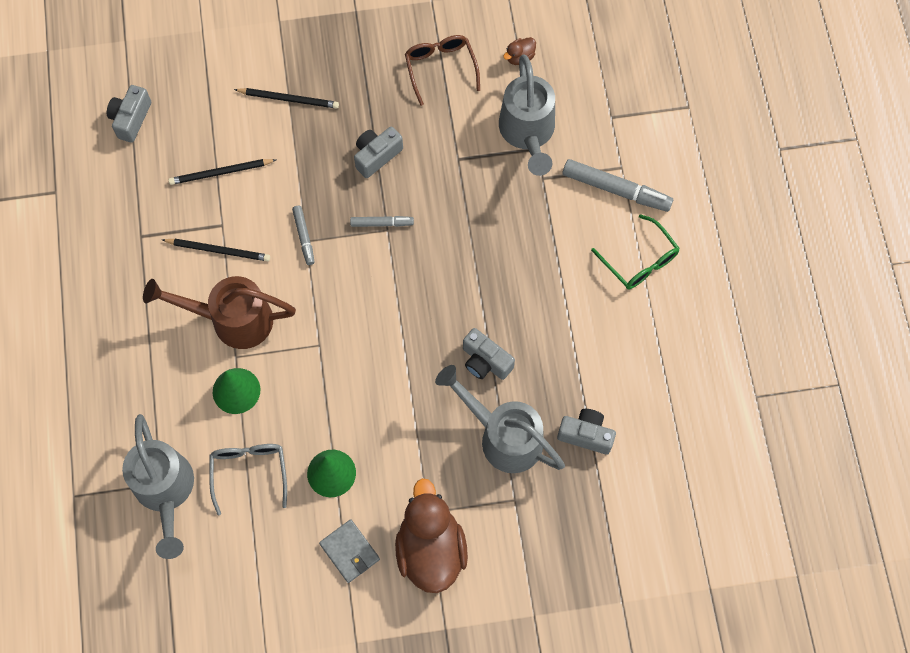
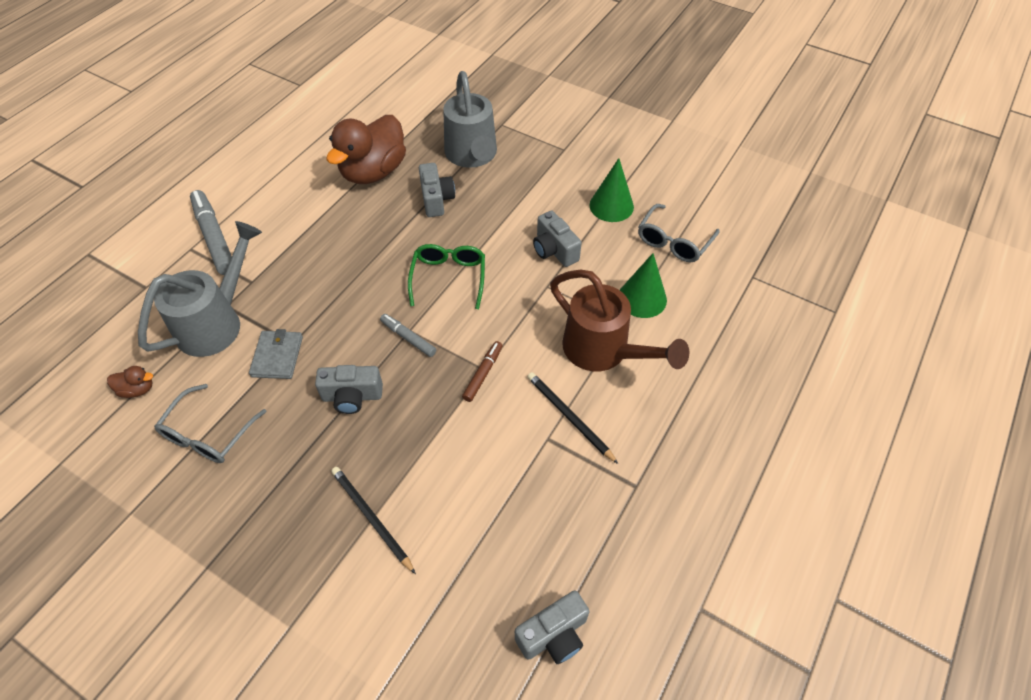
camera: 140 degrees left, 15 degrees down
grey watering can [122,414,194,559] -> none
black pencil [169,159,276,185] -> none
grey marker [292,206,315,265] -> brown marker [462,341,503,402]
grey wallet [319,519,380,583] -> grey wallet moved to [249,329,303,379]
brown duck [395,478,468,593] -> brown duck moved to [326,115,406,184]
brown glasses [405,35,480,106] -> grey glasses [154,384,267,463]
grey camera [557,409,616,455] -> grey camera moved to [533,210,582,267]
green glasses [591,214,680,289] -> green glasses moved to [408,244,485,309]

